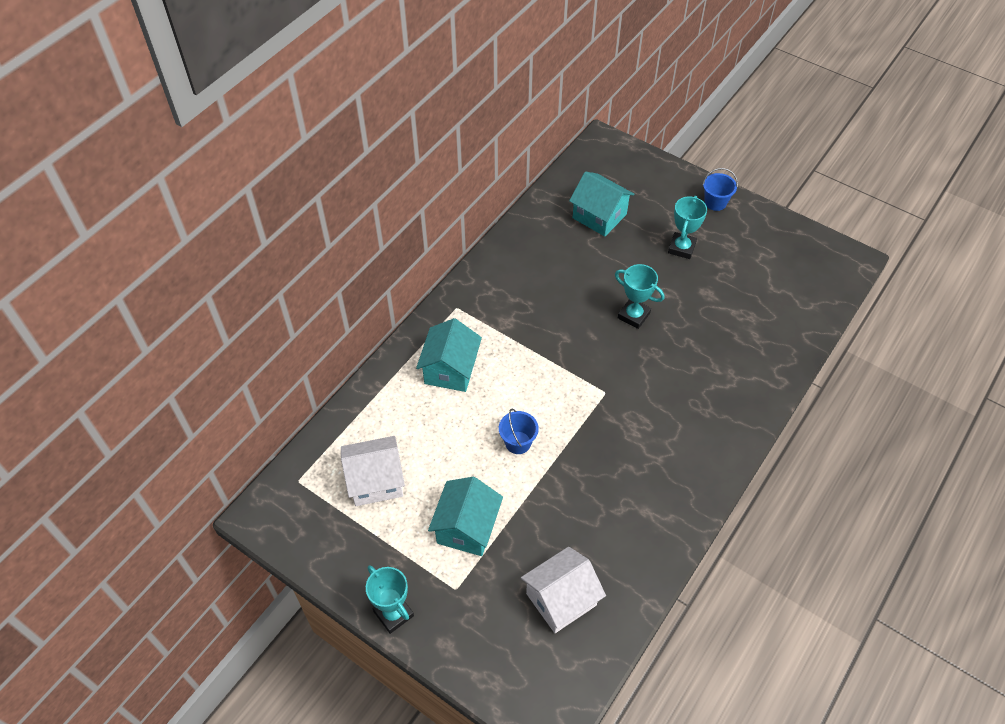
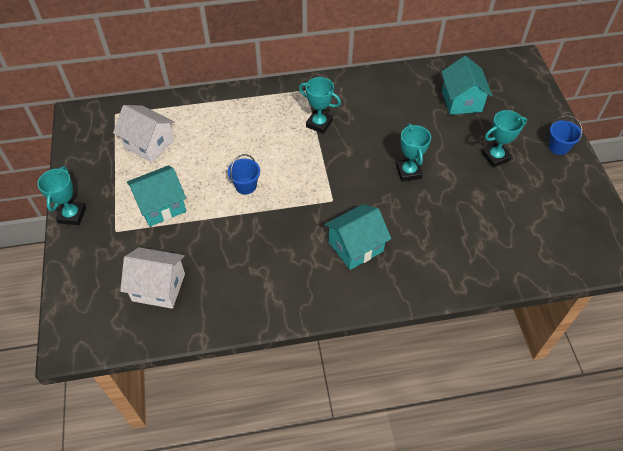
camera: 45 degrees right, 0 degrees up
turquoise house [416,318,482,392] -> turquoise house moved to [324,204,391,270]
none -> turquoise trophy [299,77,341,134]

